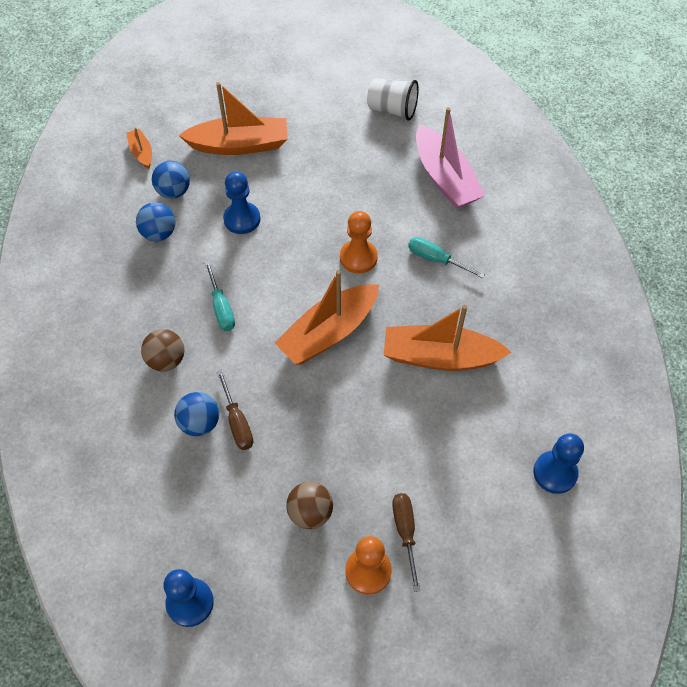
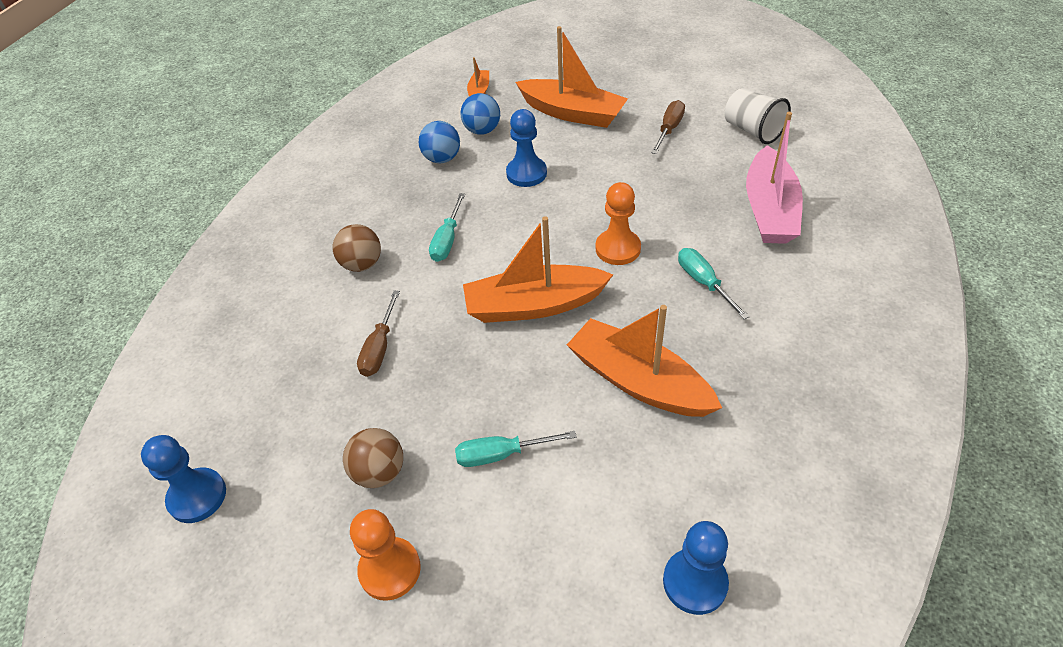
camera: 35 degrees right, 10 degrees down
blue ball [174,392,219,436] -> none
brown screwdriver [392,493,420,592] -> brown screwdriver moved to [651,100,685,154]
none -> turquoise screwdriver [455,431,577,467]

